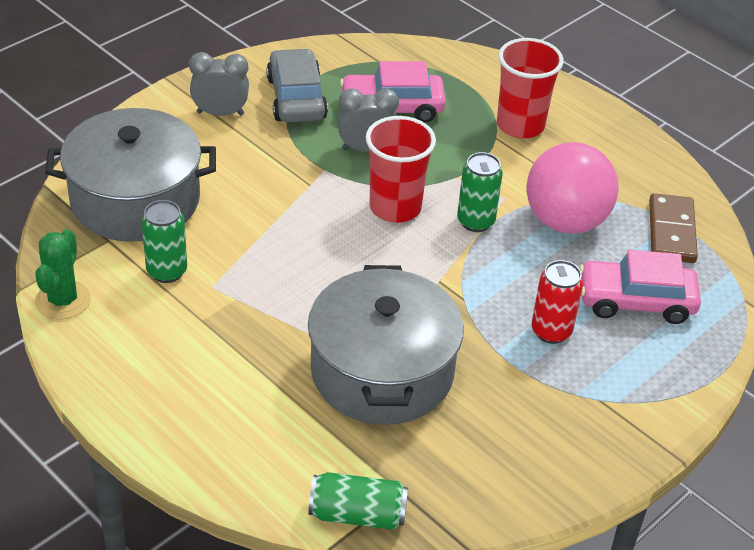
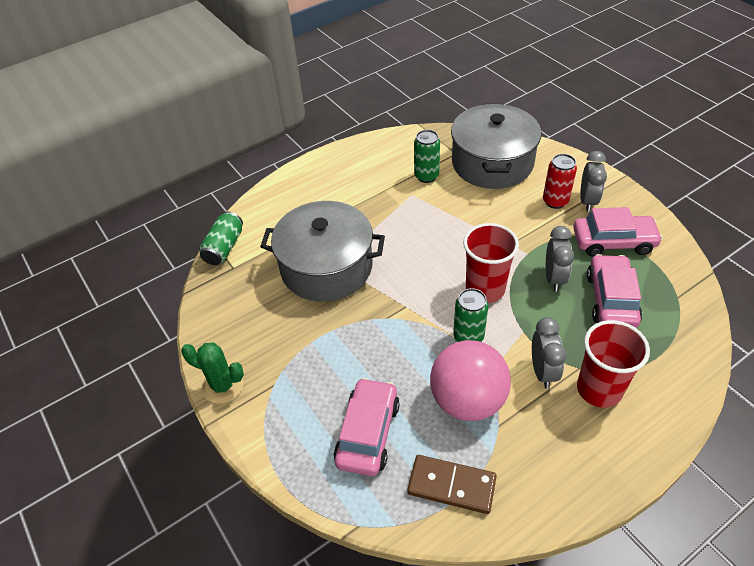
camera: 105 degrees right, 5 degrees up
green cactus [35,229,91,320] -> green cactus moved to [181,343,244,404]
grey car [266,48,328,122] -> pink car [573,207,663,257]
red can [531,260,583,344] -> red can moved to [543,154,577,209]
none -> grey clock [532,317,567,389]

